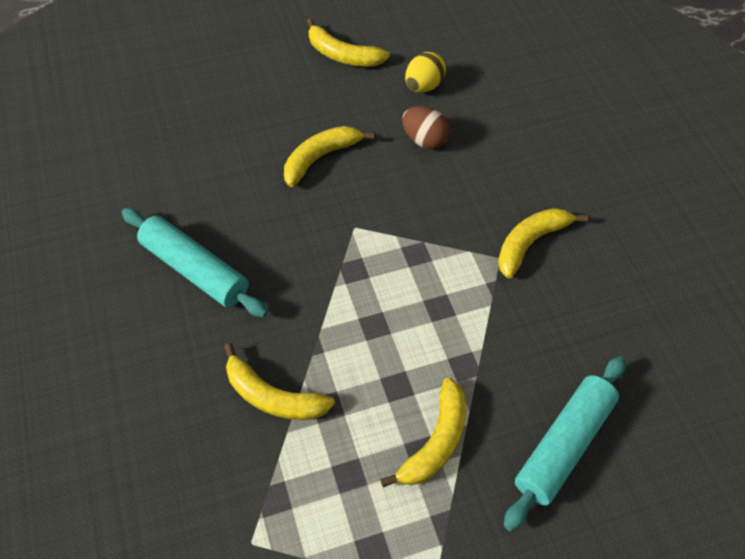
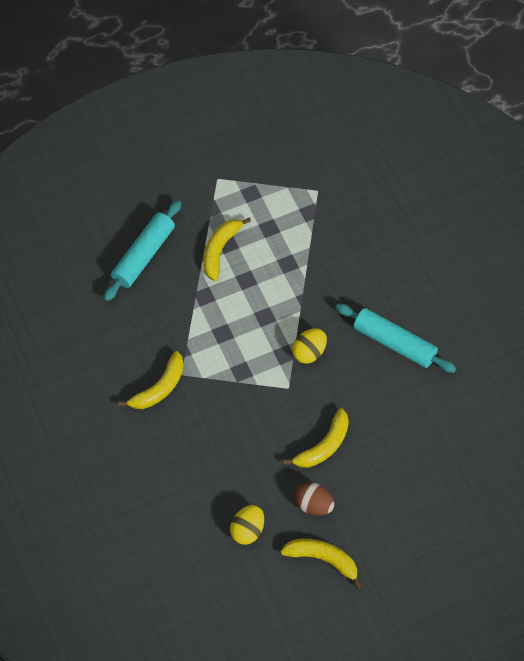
camera: 175 degrees right, 5 degrees up
yellow banana [224,343,335,420] -> none
brown egg [402,106,450,149] -> brown egg moved to [294,482,334,516]
none -> yellow egg [292,328,327,363]

